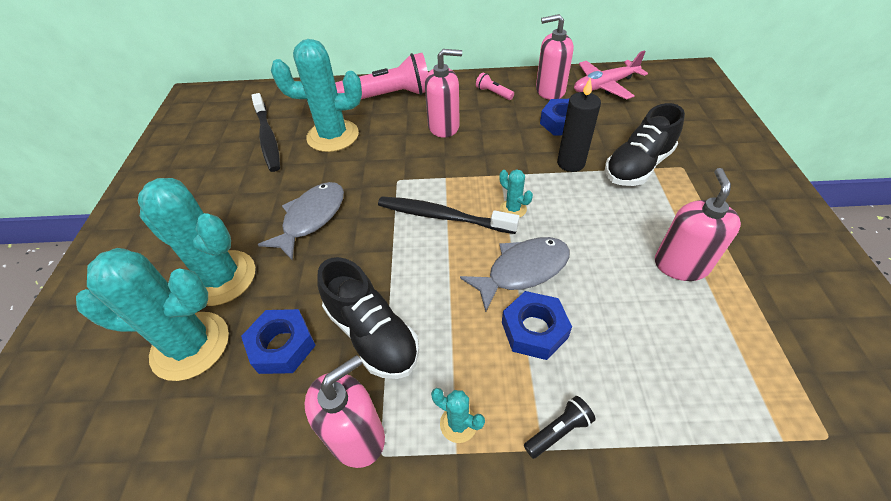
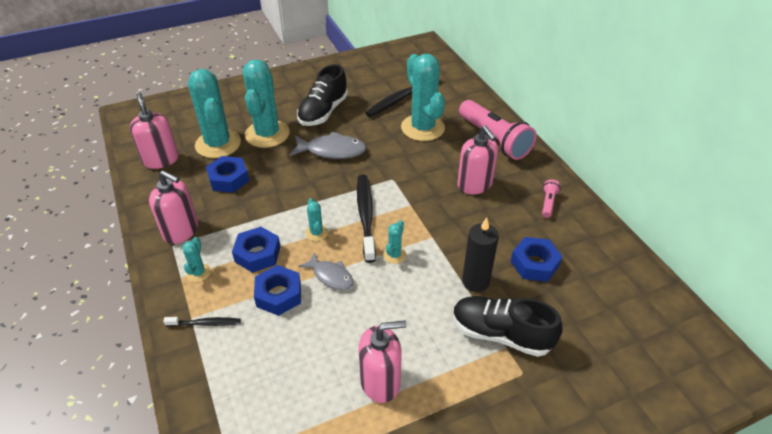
camera: 65 degrees right, 5 degrees down
black shoe [317,257,419,379] -> black shoe moved to [297,64,348,126]
grey fish [460,237,570,312] -> grey fish [299,252,354,290], size x0.65
black flashlight [524,396,596,459] -> black toothbrush [163,317,241,327]
pink soap dispenser [536,14,574,100] -> pink soap dispenser moved to [130,92,179,169]
pink plane [574,51,648,100] -> none
none -> blue nut [232,227,281,273]
none -> turquoise cactus [305,198,328,241]

